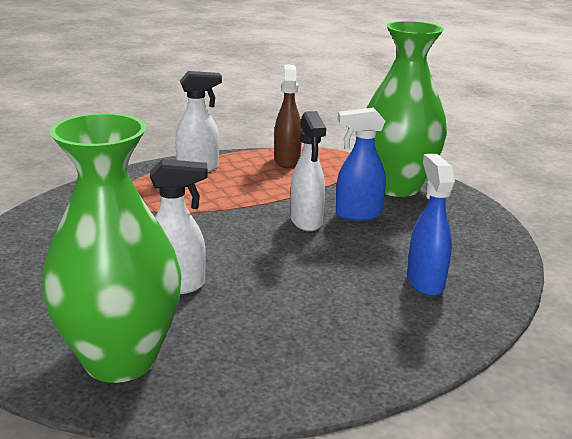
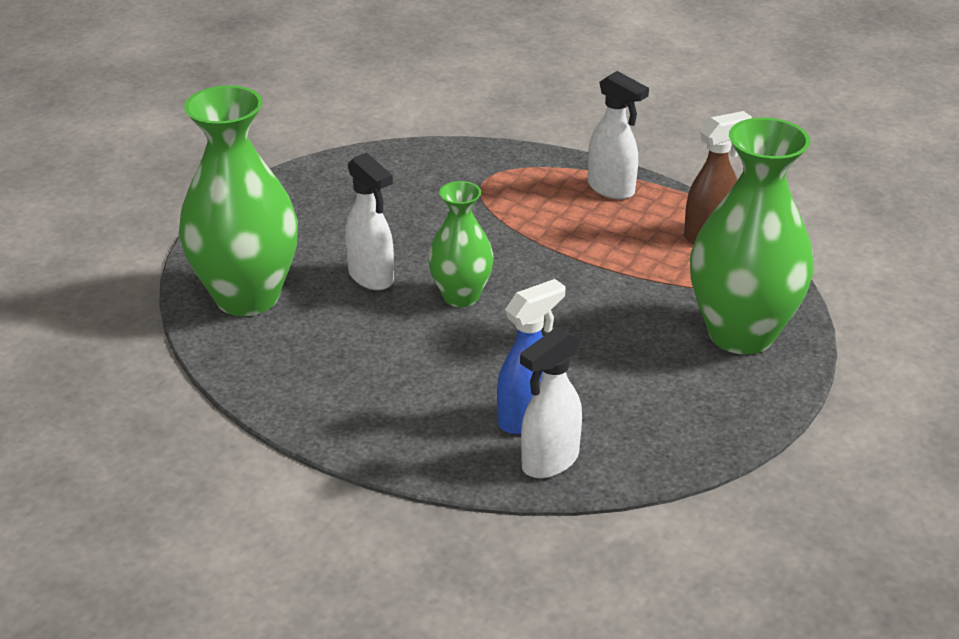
camera: 60 degrees right, 10 degrees up
white spray bottle [290,111,326,231] -> white spray bottle moved to [520,327,582,478]
blue spray bottle [336,107,386,221] -> none
none -> green vase [428,181,494,307]

